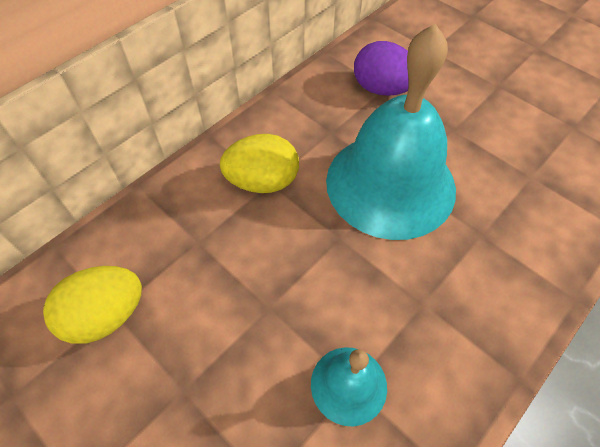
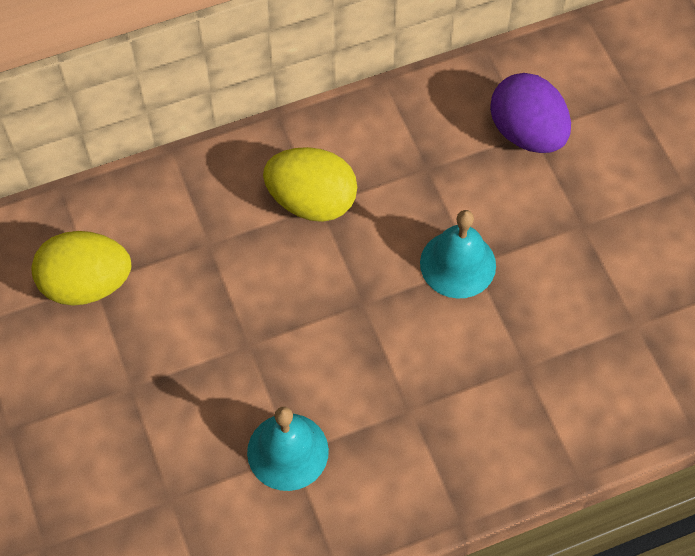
camera: 25 degrees right, 5 degrees up
turquoise bell [326,24,456,240] -> turquoise bell [420,210,496,298], size x0.46

